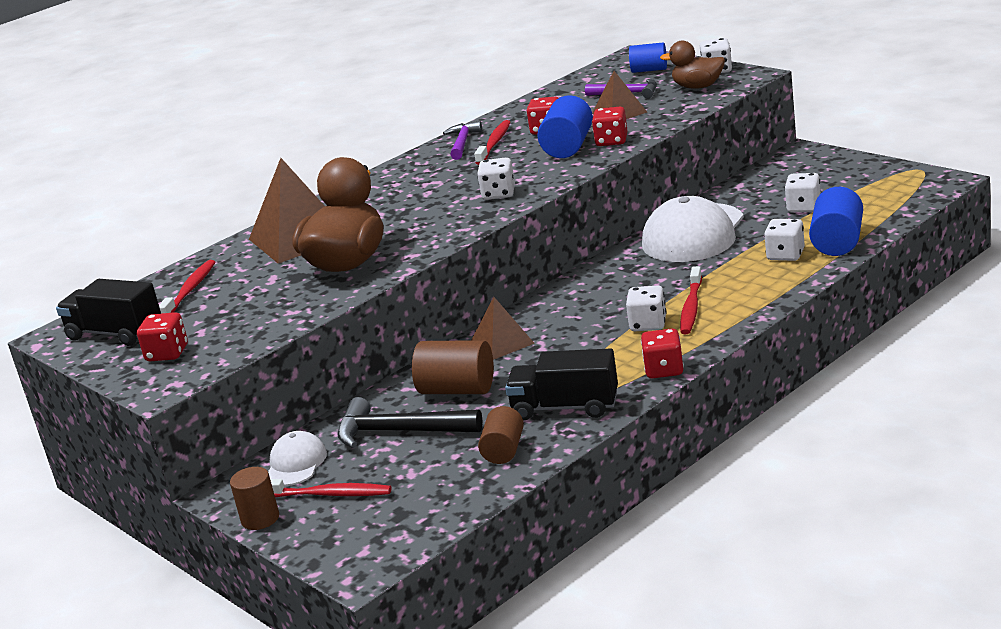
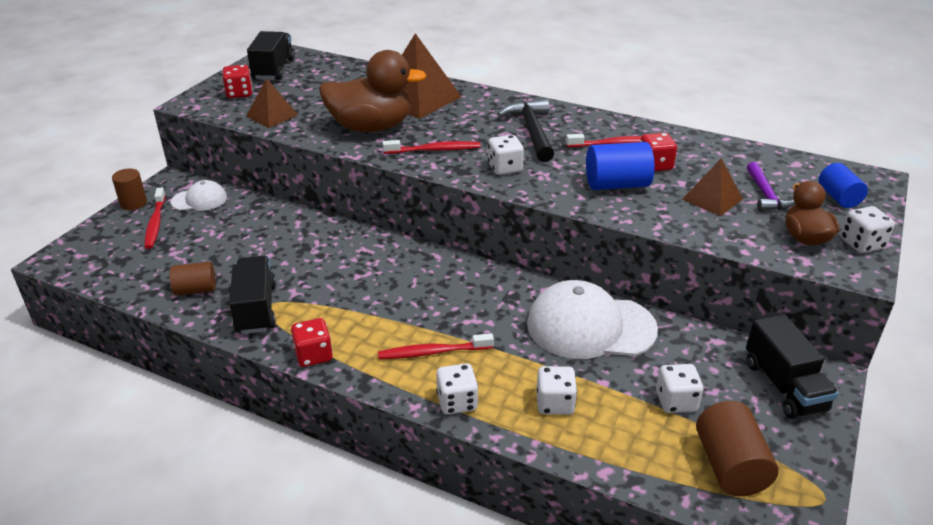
camera: 65 degrees right, 10 degrees up
red toothbrush [159,260,215,313] -> red toothbrush moved to [383,140,481,154]
black hammer [338,397,482,448] -> black hammer moved to [497,98,554,162]
brown cylinder [412,340,494,394] -> brown cylinder moved to [696,401,779,496]
purple hammer [443,121,482,160] -> none
brown pyramid [472,297,535,360] -> brown pyramid moved to [246,78,298,128]
red dice [592,107,628,146] -> none
white dice [626,285,666,331] -> white dice moved to [436,363,478,415]
blue cylinder [809,187,863,256] -> none
none -> black truck [746,315,839,419]

